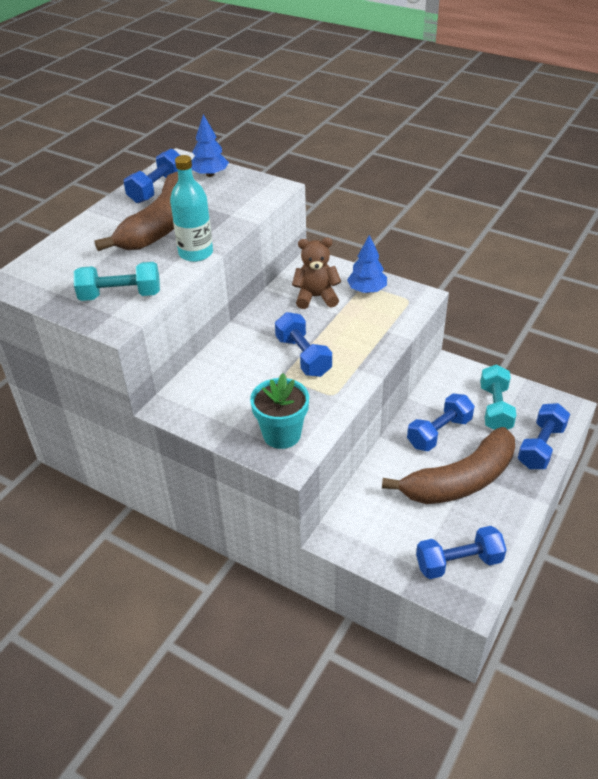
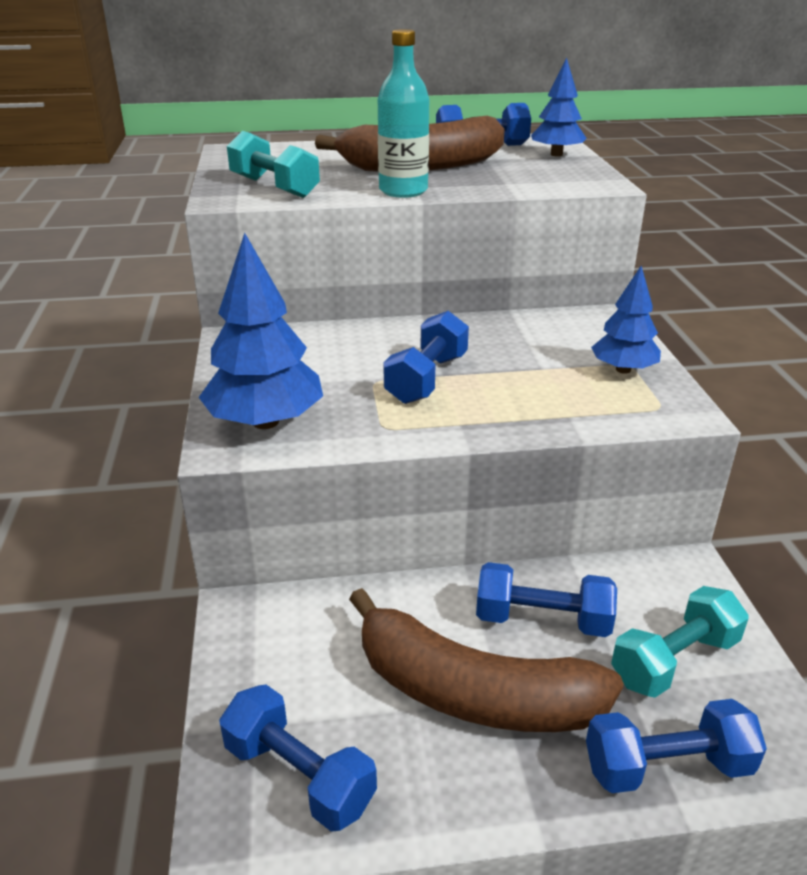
camera: 50 degrees right, 10 degrees down
turquoise flower pot [250,373,309,449] -> blue tree [199,233,323,429]
brown teddy bear [292,238,341,309] -> none

